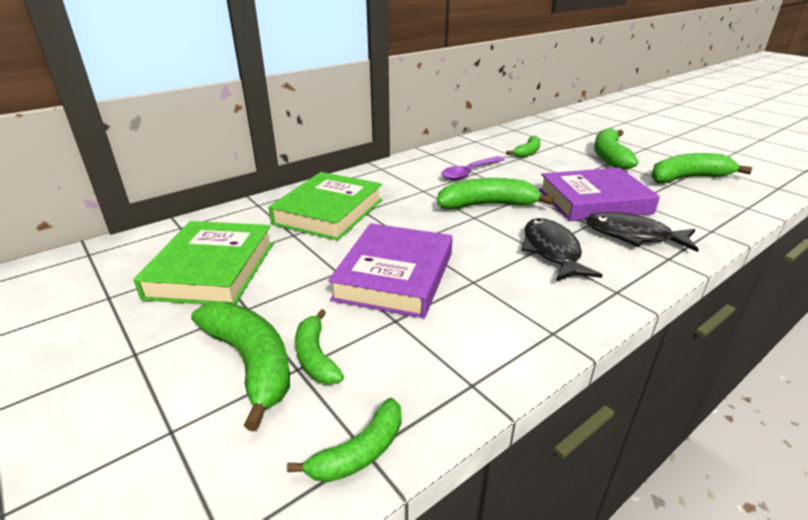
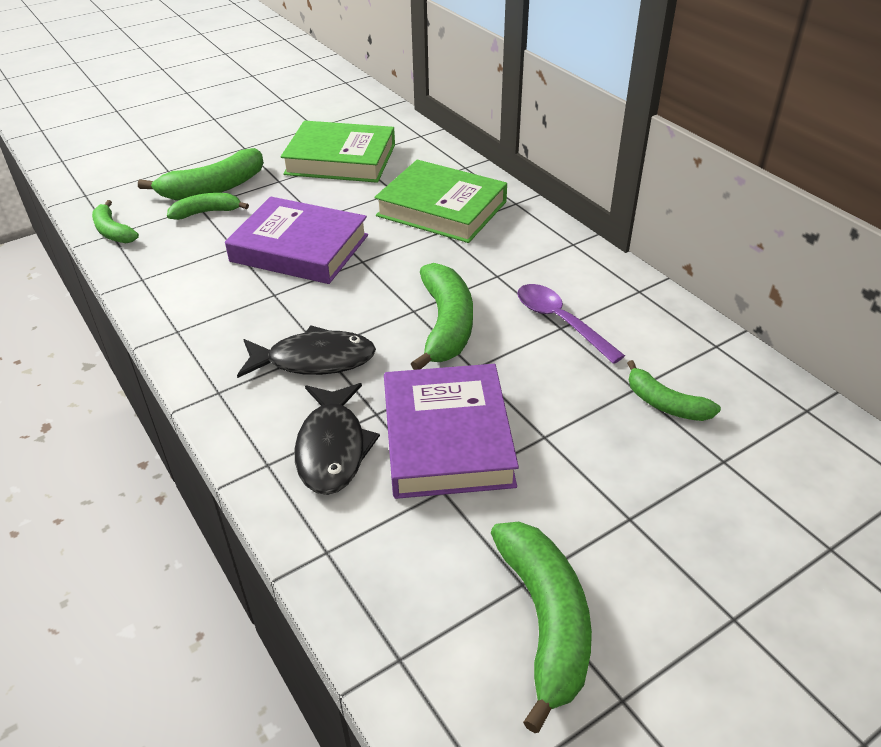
camera: 95 degrees right, 10 degrees up
black fish [586,212,699,252] -> black fish turned 150 degrees clockwise [295,383,380,495]
green banana [594,128,638,170] -> none

